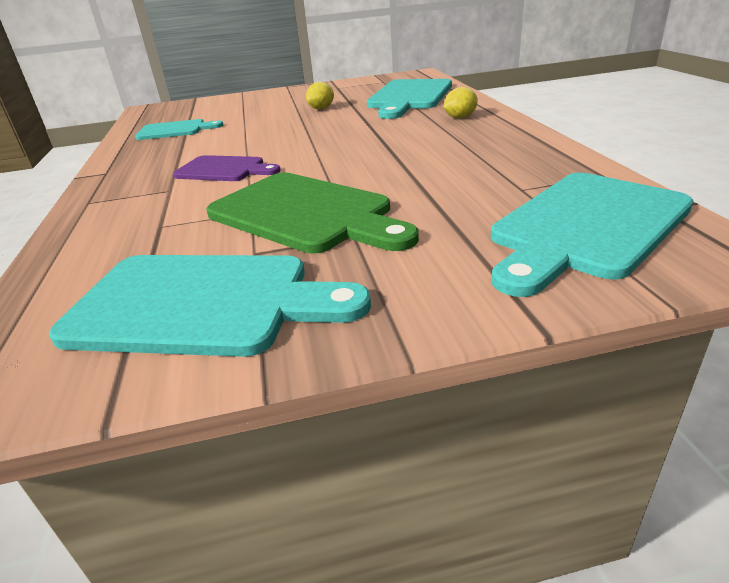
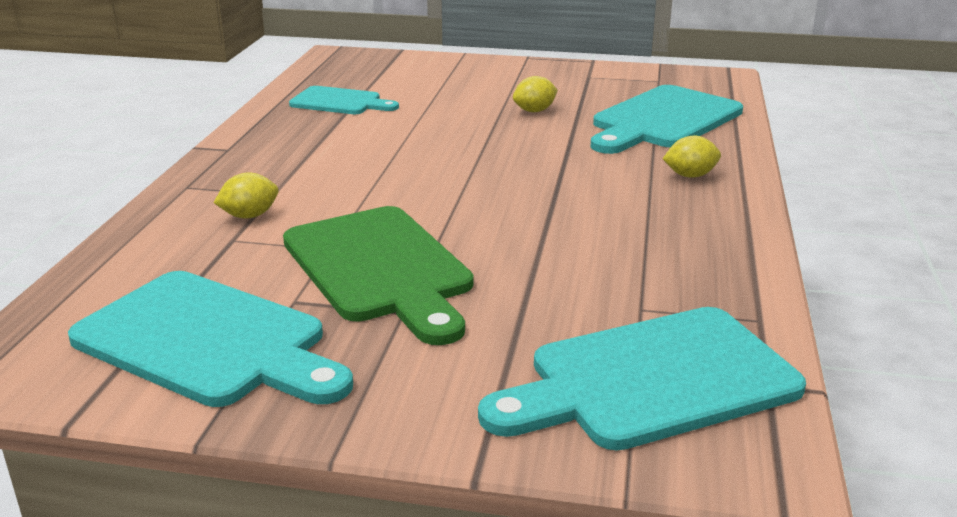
camera: 20 degrees right, 5 degrees down
purple cutting board [173,155,281,181] -> none
none -> yellow lemon [214,173,279,218]

